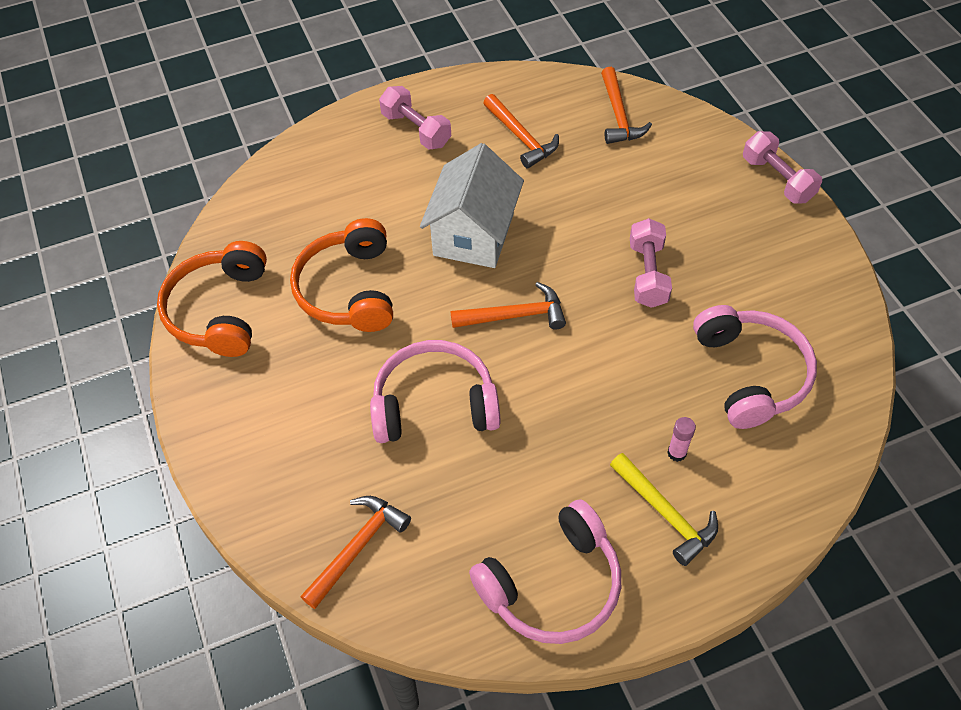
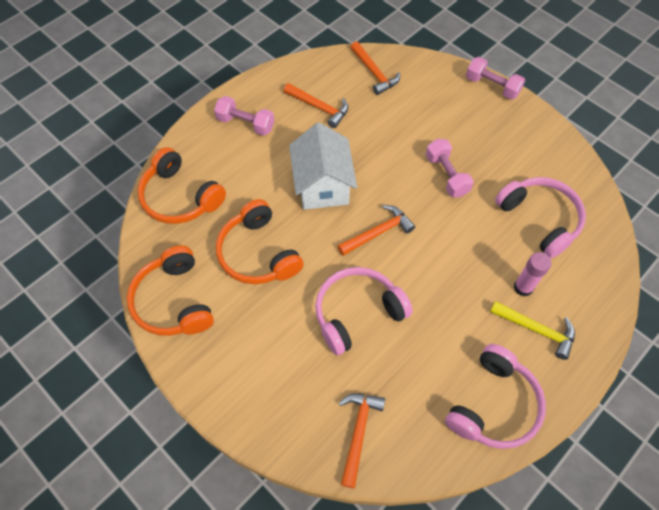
camera: 25 degrees left, 5 degrees up
pink glue stick [667,417,696,462] -> pink glue stick [514,252,552,296], size x1.51
none -> orange headphones [138,147,226,224]

